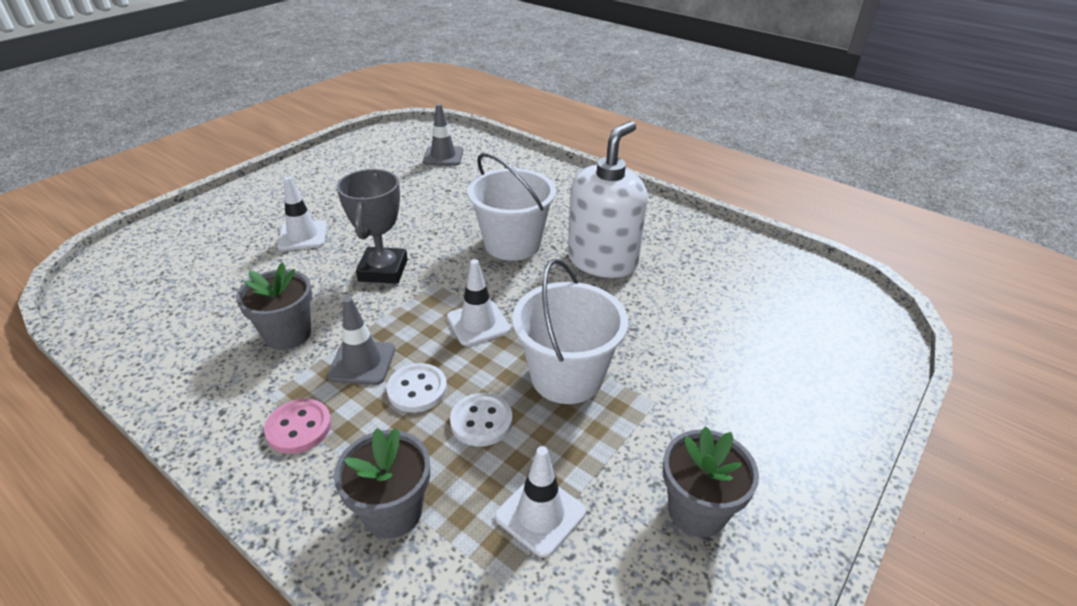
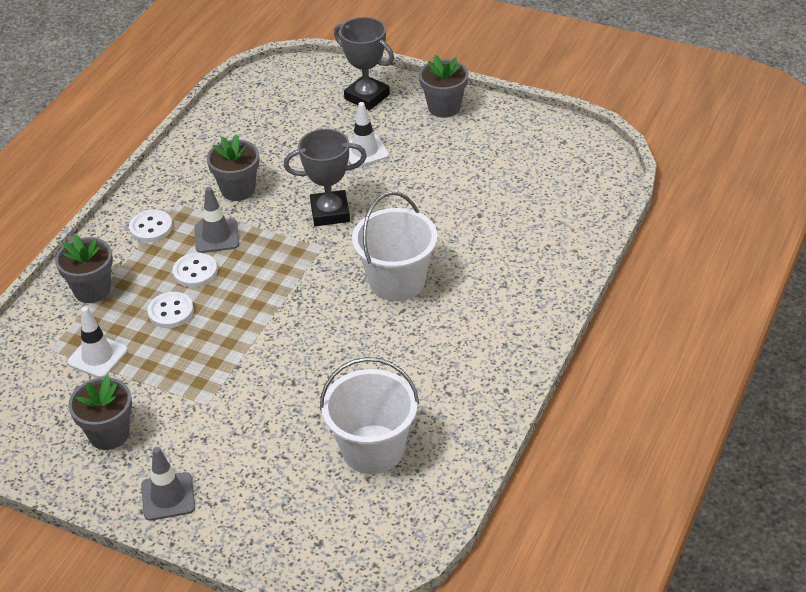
camera: 80 degrees right, 5 degrees up
pink button [264,399,332,454] -> white button [129,210,173,242]
grey traffic cone [423,104,463,166] -> grey traffic cone moved to [141,447,195,521]
white traffic cone [447,259,511,346] -> none
white bucket [512,259,628,404] -> white bucket moved to [320,357,419,474]
white soap dispenser [568,121,648,278] -> none
none -> grey trophy [334,17,394,110]
none -> grey flower pot [419,55,469,118]

